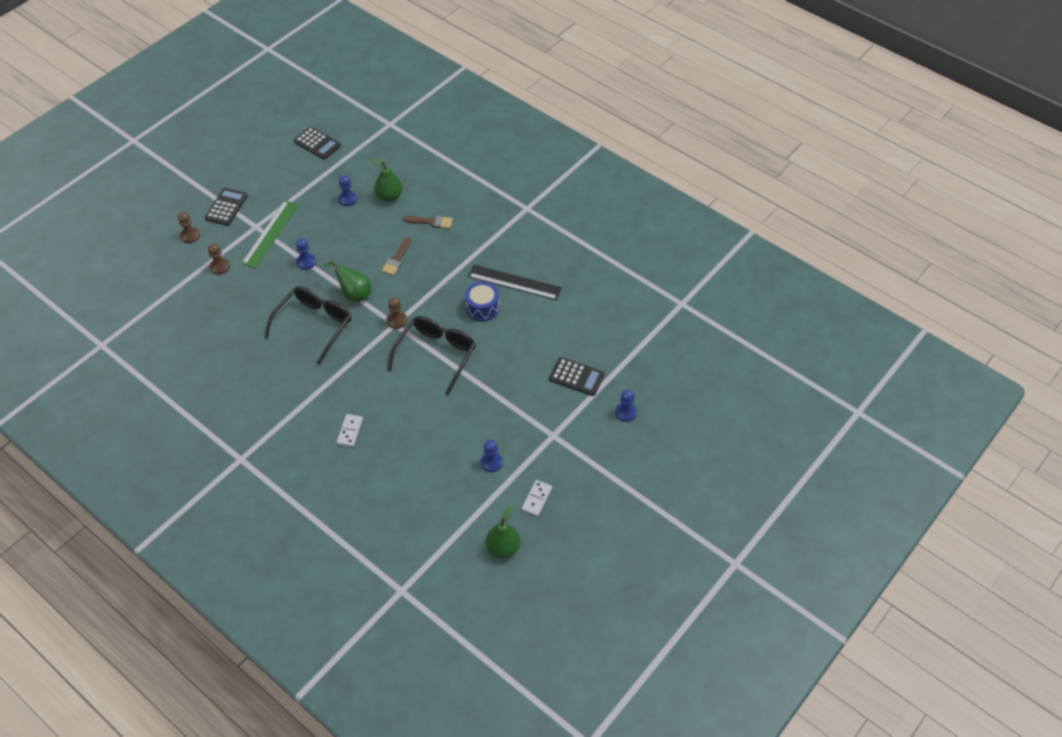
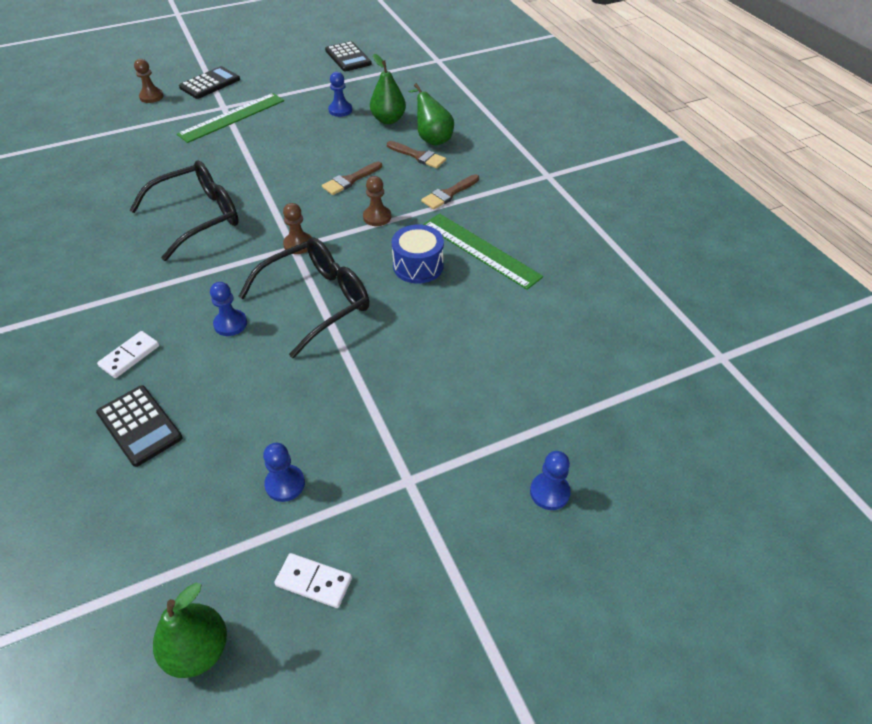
camera: 25 degrees right, 5 degrees down
brown pawn [208,243,230,275] -> brown pawn moved to [363,176,391,226]
blue pawn [296,238,316,270] -> blue pawn moved to [210,282,247,336]
green pear [323,260,371,302] -> green pear moved to [408,83,454,146]
black ruler [468,265,562,300] -> green ruler [423,213,543,290]
white domino [522,480,552,517] -> white domino turned 60 degrees clockwise [274,553,352,608]
black calculator [549,357,605,396] -> black calculator moved to [96,385,183,467]
none -> brown brush [421,174,479,210]

